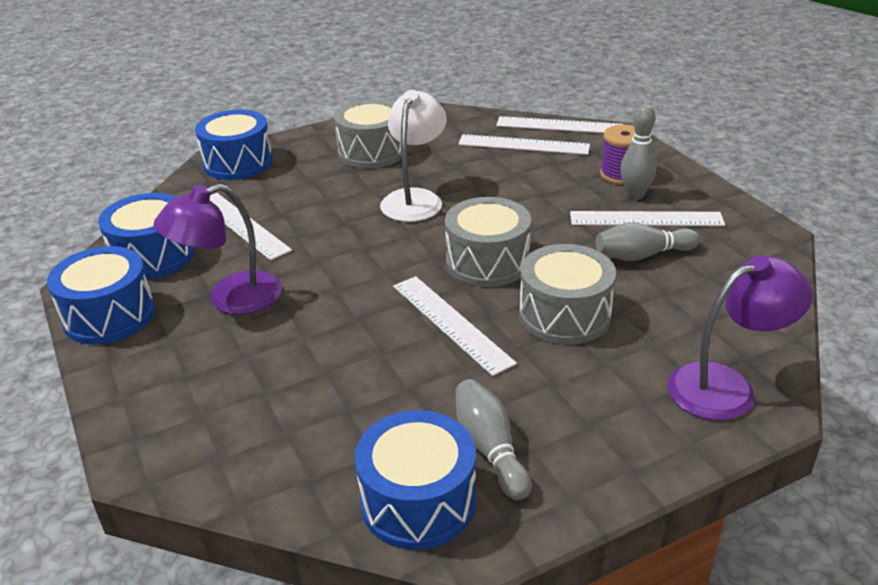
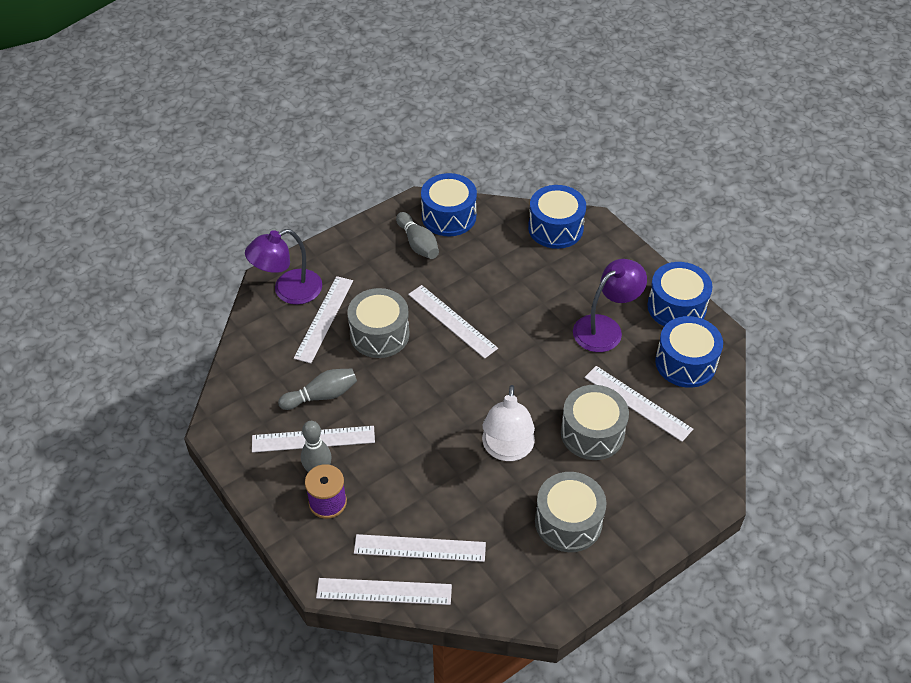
camera: 170 degrees right, 15 degrees up
blue drum [195,110,273,180] -> blue drum moved to [528,185,586,249]
grey drum [445,197,531,287] -> grey drum moved to [561,385,629,460]
none -> white ruler [294,276,353,363]

